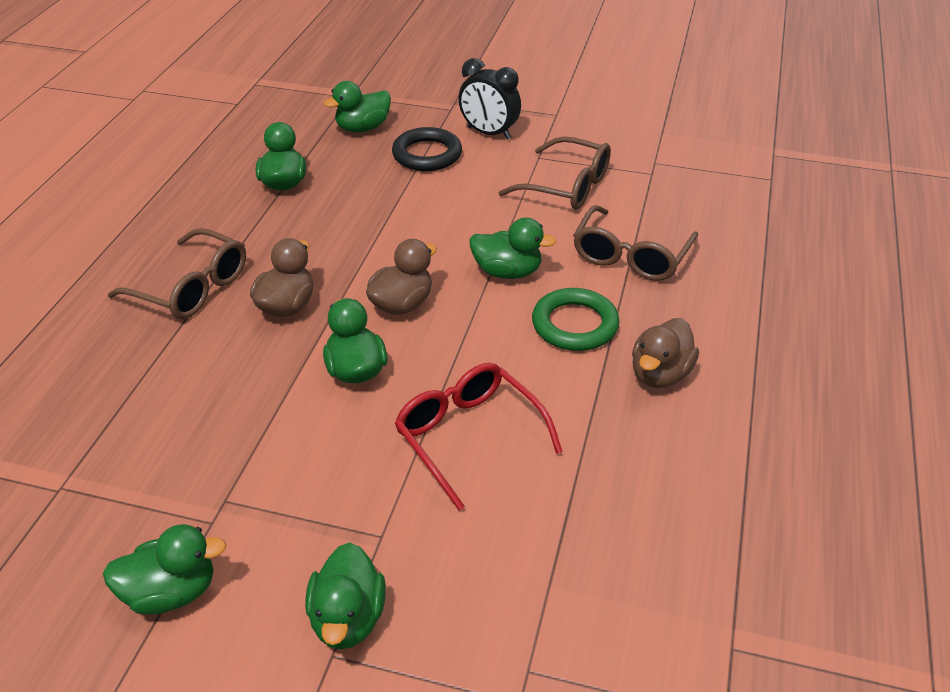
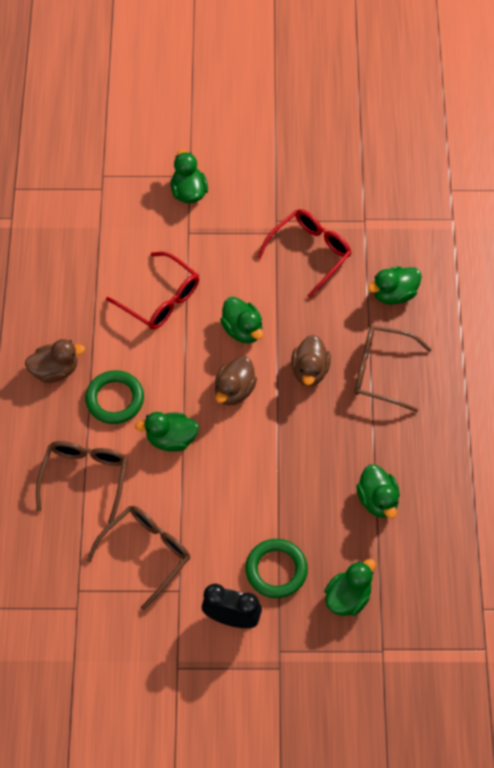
camera: 165 degrees right, 20 degrees up
green duck [103,524,226,615] -> green duck moved to [368,266,422,305]
black ring [392,127,462,171] -> green ring [245,539,308,598]
brown glasses [498,136,611,210] -> brown glasses turned 120 degrees clockwise [87,506,190,610]
brown duck [632,318,699,388] -> brown duck turned 60 degrees clockwise [25,339,85,383]
none -> red glasses [257,209,352,298]

